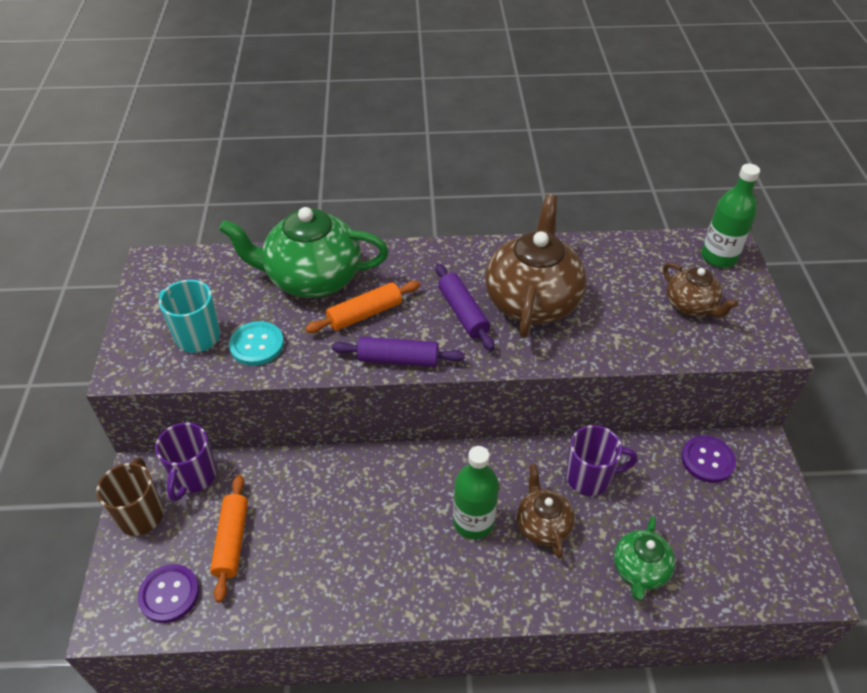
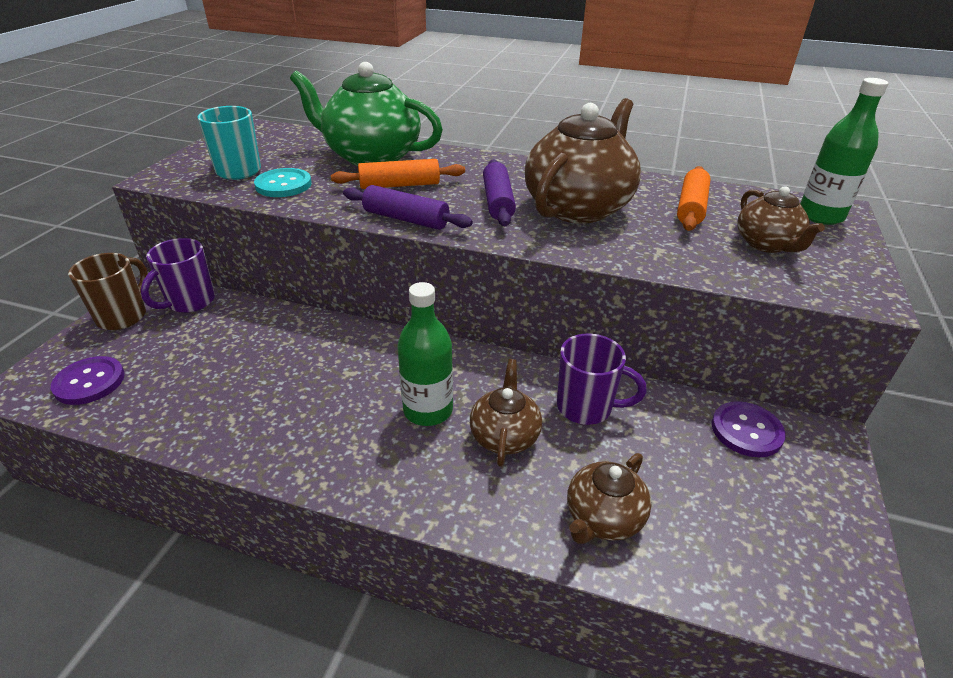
camera: 20 degrees right, 10 degrees down
orange rolling pin [210,475,248,603] -> orange rolling pin moved to [677,166,711,231]
green teapot [614,516,675,601] -> brown teapot [567,453,651,544]

